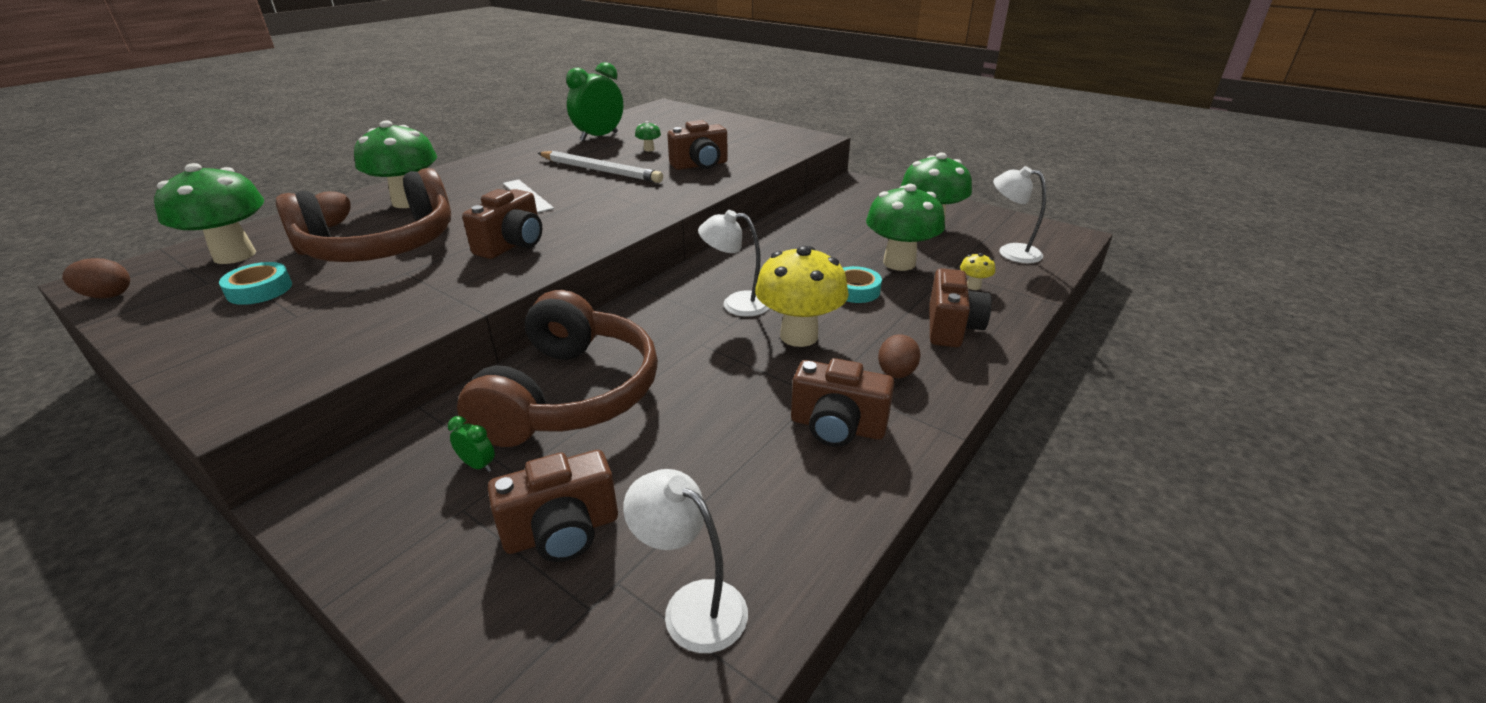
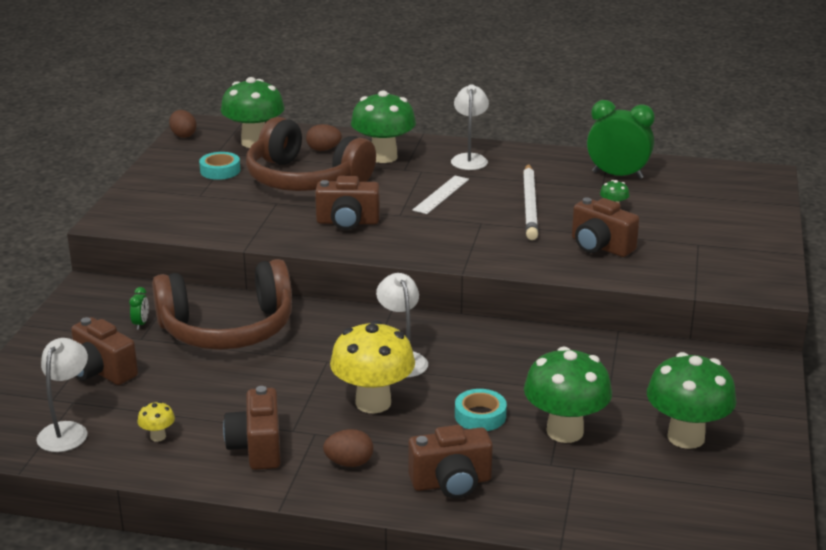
camera: 65 degrees right, 5 degrees down
yellow mushroom [960,253,995,290] -> yellow mushroom moved to [138,401,175,442]
white lamp [993,166,1046,263] -> white lamp moved to [451,84,489,170]

